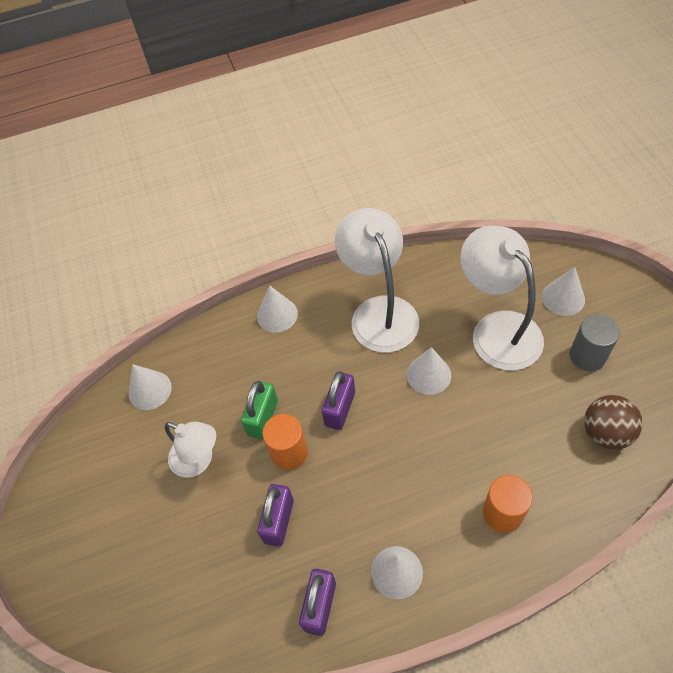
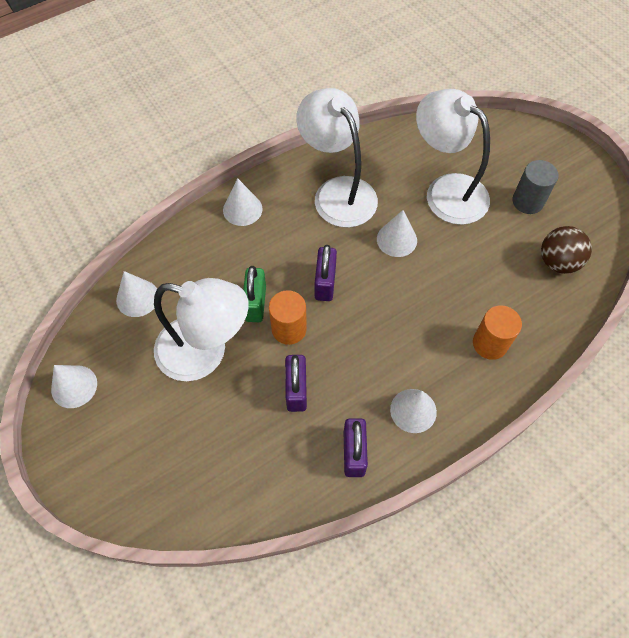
camera: 20 degrees left, 5 degrees up
white lamp [165,422,216,478] -> white lamp [154,278,248,381], size x1.65
white cone [542,267,585,316] -> white cone moved to [51,365,97,408]

